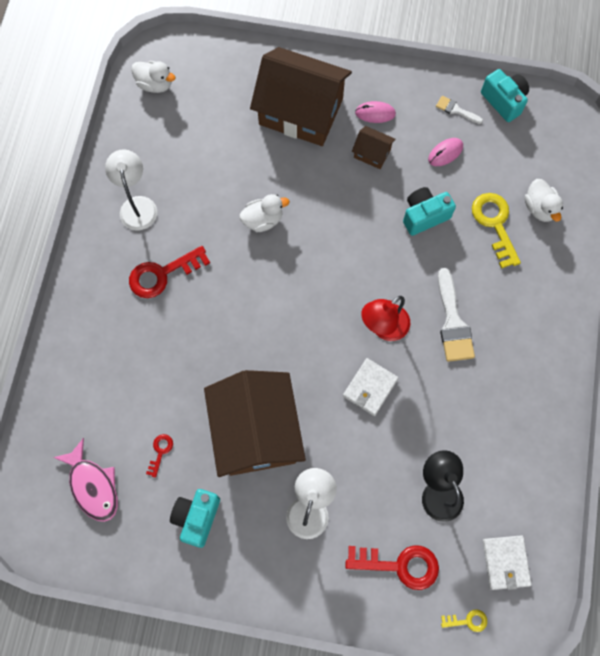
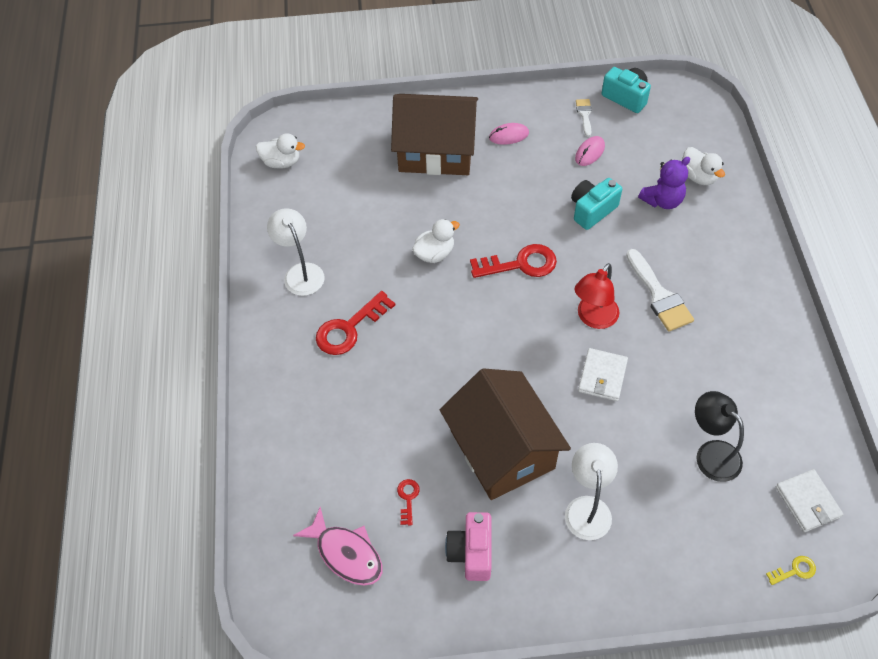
camera: 15 degrees left, 15 degrees down
turquoise camera [170,489,220,548] -> pink camera [445,512,492,581]
red key [346,545,439,590] -> red key moved to [470,244,557,278]
brown house [352,126,396,169] -> none
white brush [436,96,483,124] -> white brush turned 75 degrees clockwise [576,99,592,137]
yellow key [472,193,521,269] -> purple teddy bear [638,157,690,209]

